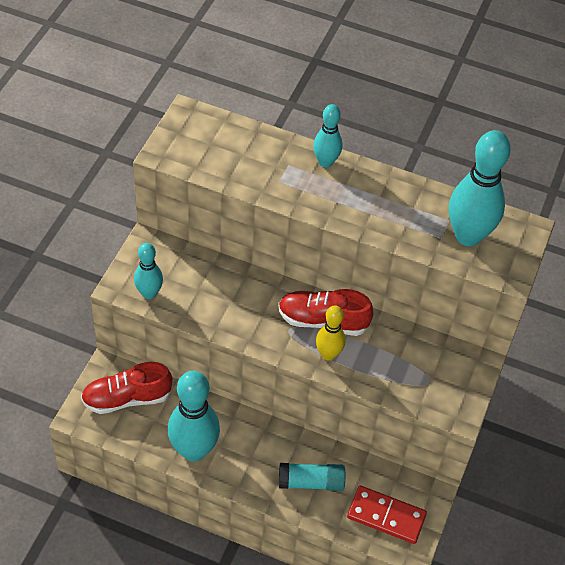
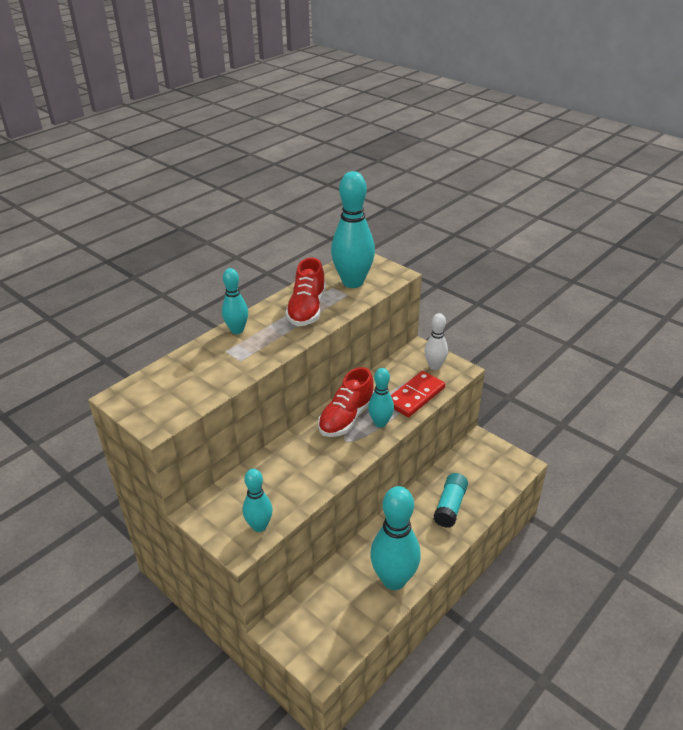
camera: 65 degrees left, 15 degrees down
red shoe [81,362,172,414] -> red shoe moved to [285,258,326,326]
yellow bowling pin [316,305,346,361] -> turquoise bowling pin [368,368,394,428]
red domino [347,486,427,544] -> red domino moved to [391,371,445,417]
none -> white bowling pin [424,313,448,370]

